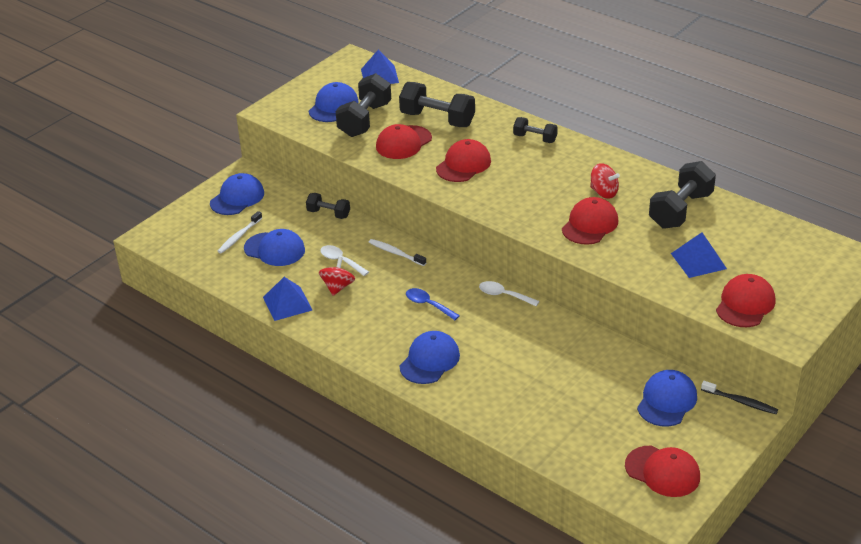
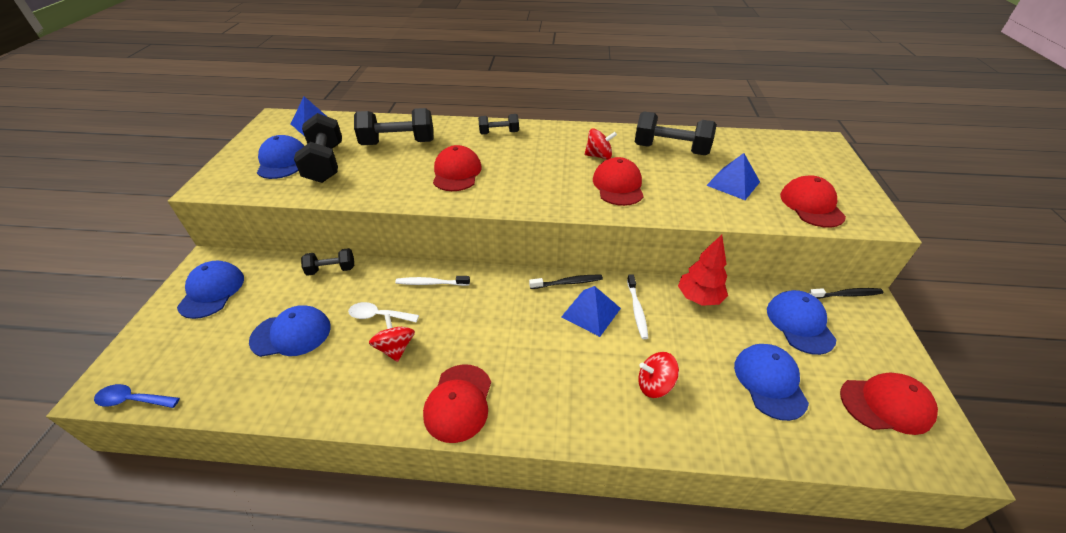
camera: 35 degrees left, 5 degrees up
white toothbrush [218,211,262,254] -> white toothbrush moved to [627,274,648,339]
blue pyramid [263,277,312,321] -> blue pyramid moved to [561,286,621,337]
red cap [376,124,432,159] -> red cap moved to [423,364,491,443]
blue cap [400,331,460,384] -> blue cap moved to [734,344,809,421]
blue spoon [406,288,460,320] -> blue spoon moved to [94,384,180,408]
white spoon [479,281,539,306] -> black toothbrush [529,275,603,289]
black dumbbell [649,161,716,229] -> black dumbbell turned 75 degrees counterclockwise [635,111,717,155]
none -> red spinning top [638,352,679,398]
none -> red tree [678,235,728,306]

